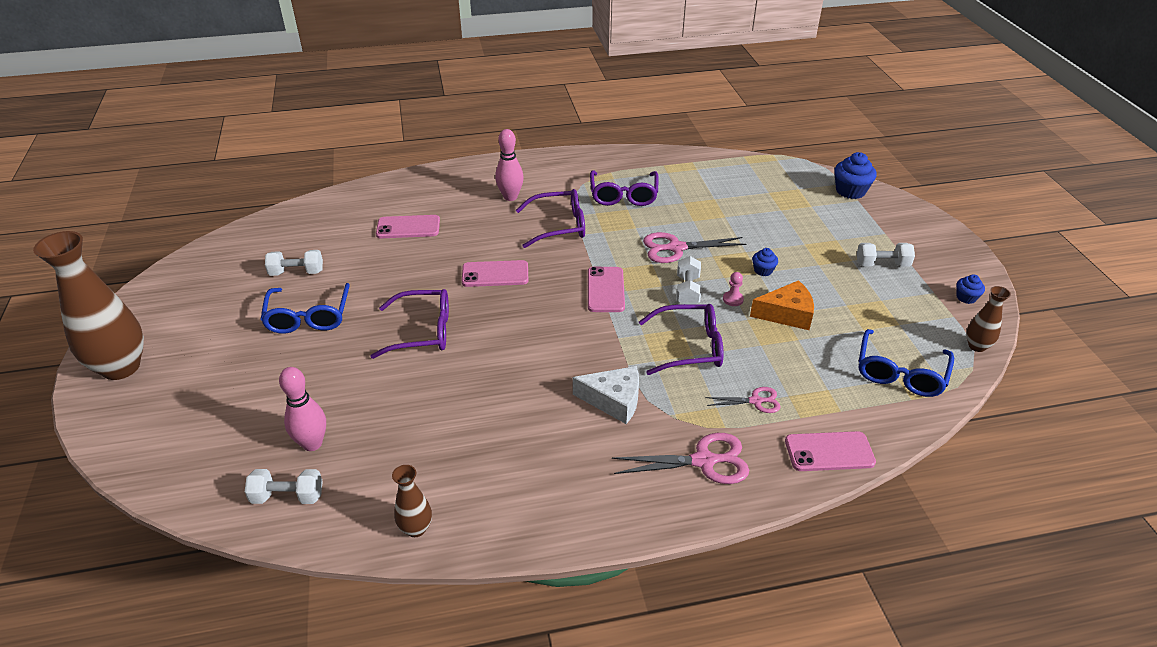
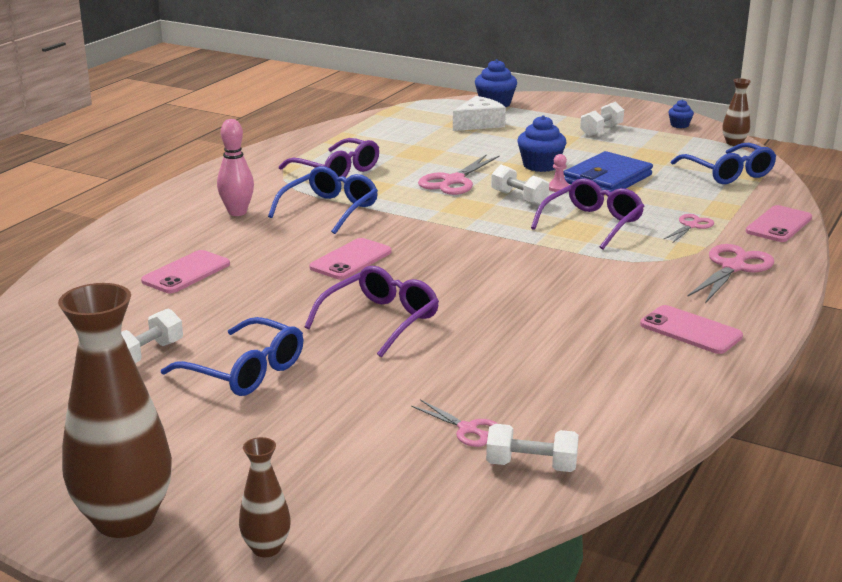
camera: 50 degrees left, 15 degrees down
white dumbbell [245,469,323,504] -> white dumbbell turned 60 degrees clockwise [486,424,579,472]
pink bowling pin [279,367,326,451] -> pink scissors [411,399,498,447]
brown vase [392,465,432,537] -> brown vase moved to [239,437,291,557]
purple glasses [516,189,585,248] -> blue glasses [268,166,378,234]
white cheese [573,366,639,424] -> white cheese moved to [453,96,506,131]
pink phone [588,267,625,312] -> pink phone moved to [640,305,743,354]
orange cheese [750,280,814,330] -> blue wallet [564,151,653,192]
blue cupcake [752,248,778,276] -> blue cupcake [517,115,566,172], size x1.79

